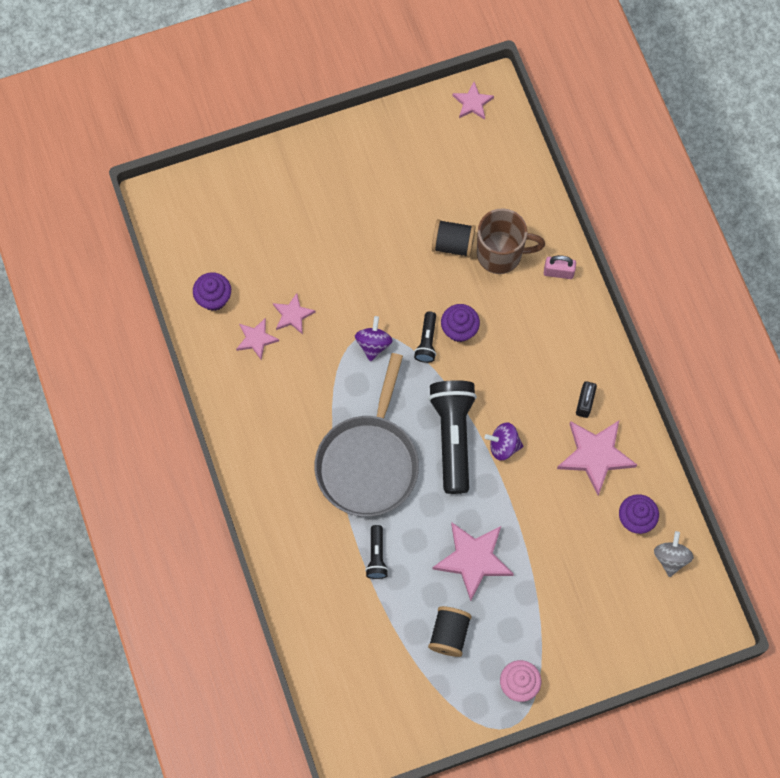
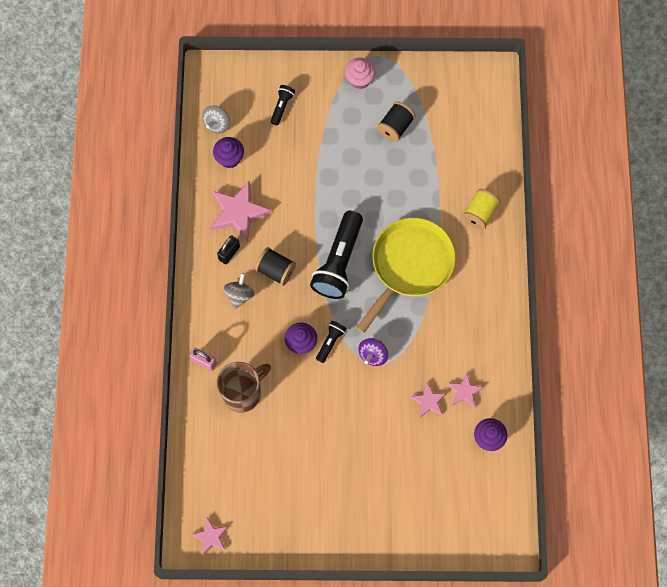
camera: 160 degrees left, 0 degrees up
grey pan [315,353,419,517] -> yellow pan [356,218,456,333]
black flashlight [365,525,388,579] -> black flashlight moved to [270,85,295,125]
black spool [432,219,476,257] -> black spool moved to [255,247,296,286]
pink star [432,523,514,601] -> none
brown mug [477,208,545,274] -> brown mug turned 120 degrees clockwise [217,362,271,413]
purple spinning top [485,422,523,461] -> none
none -> grey spinning top [224,273,254,309]
none -> yellow spool [462,189,501,230]

